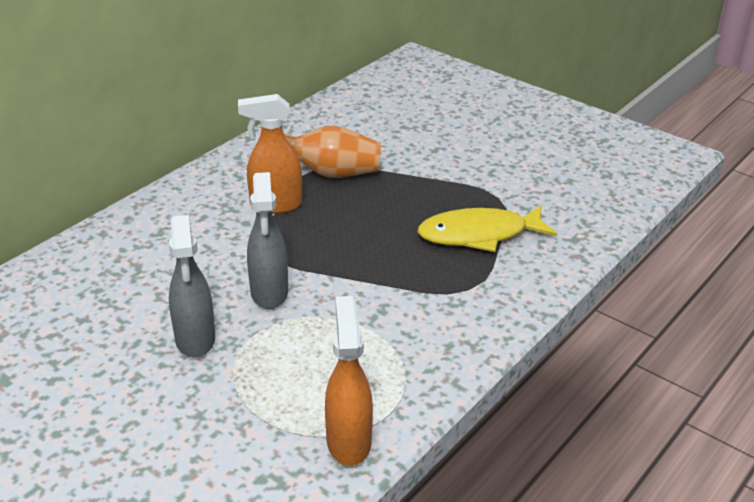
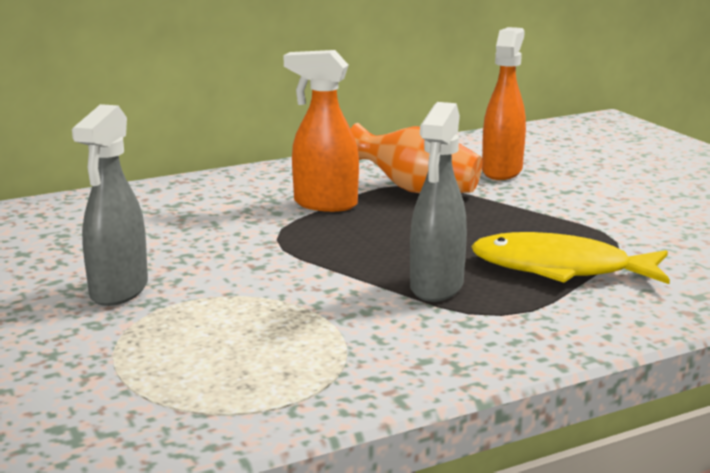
camera: 25 degrees right, 15 degrees down
grey spray bottle [247,172,288,309] -> grey spray bottle moved to [410,102,467,302]
orange spray bottle [325,296,373,466] -> orange spray bottle moved to [482,27,526,180]

